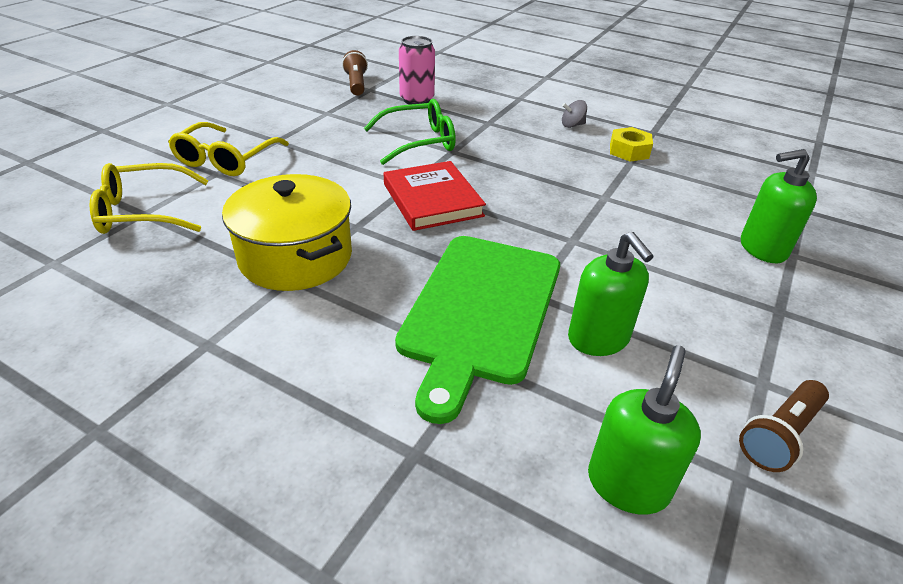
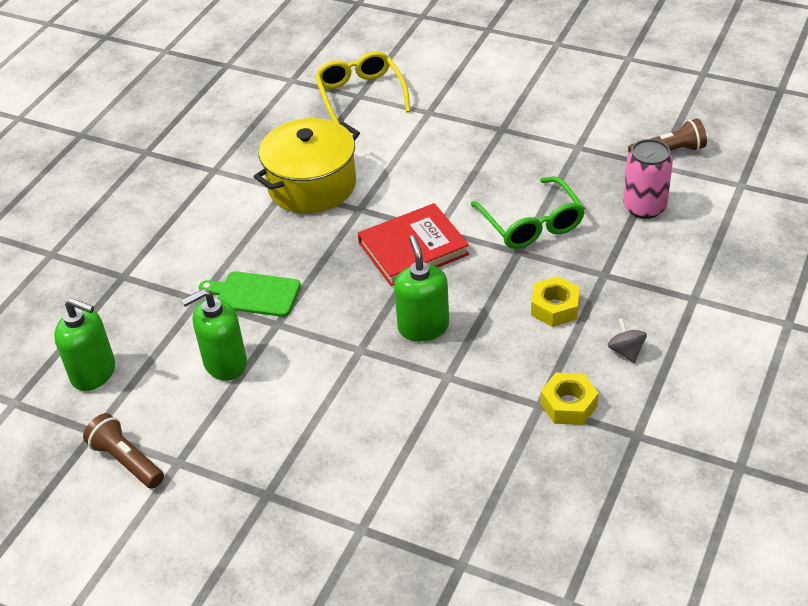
camera: 90 degrees right, 5 degrees up
yellow glasses [168,122,289,176] -> none
green cutting board [395,236,560,424] -> green cutting board [199,271,301,317], size x0.50
green soap dispenser [741,149,817,263] -> green soap dispenser moved to [394,236,449,341]
none -> yellow nut [531,276,580,327]

